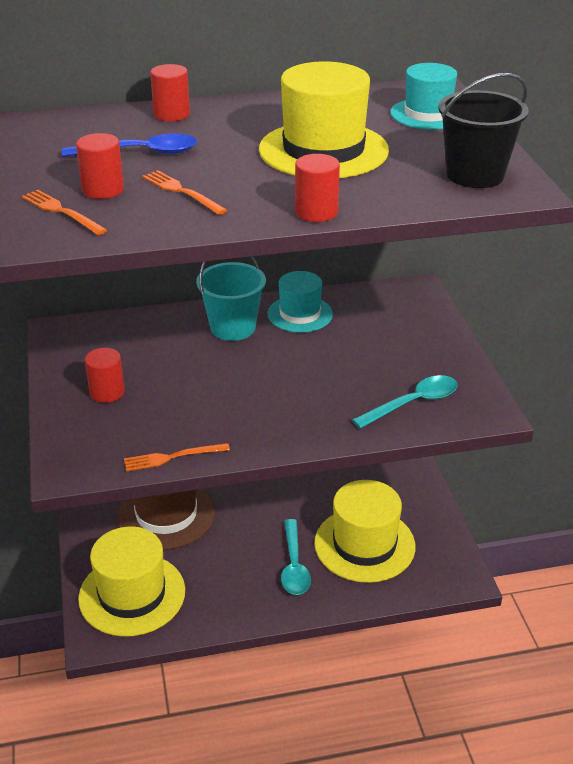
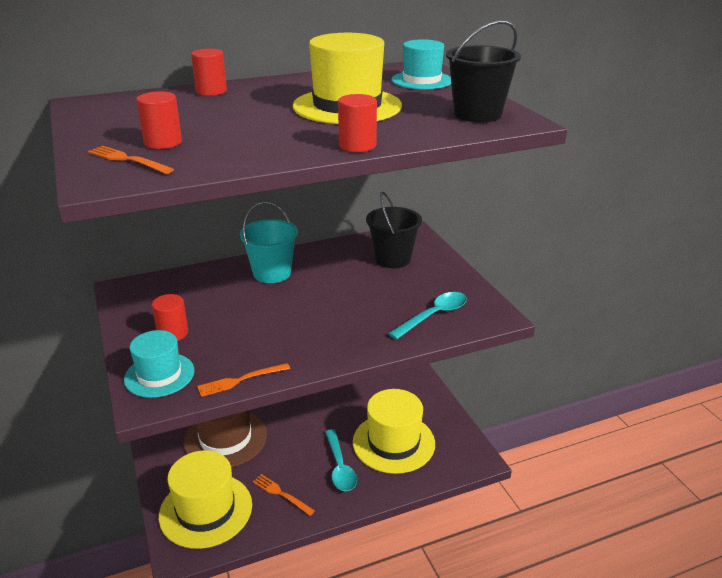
camera: 10 degrees left, 5 degrees down
blue spoon [62,134,197,157] -> none
orange fork [142,170,227,215] -> orange fork moved to [253,474,315,516]
turquoise hat [268,271,333,333] -> turquoise hat moved to [124,330,194,398]
none -> black bucket [366,192,422,268]

